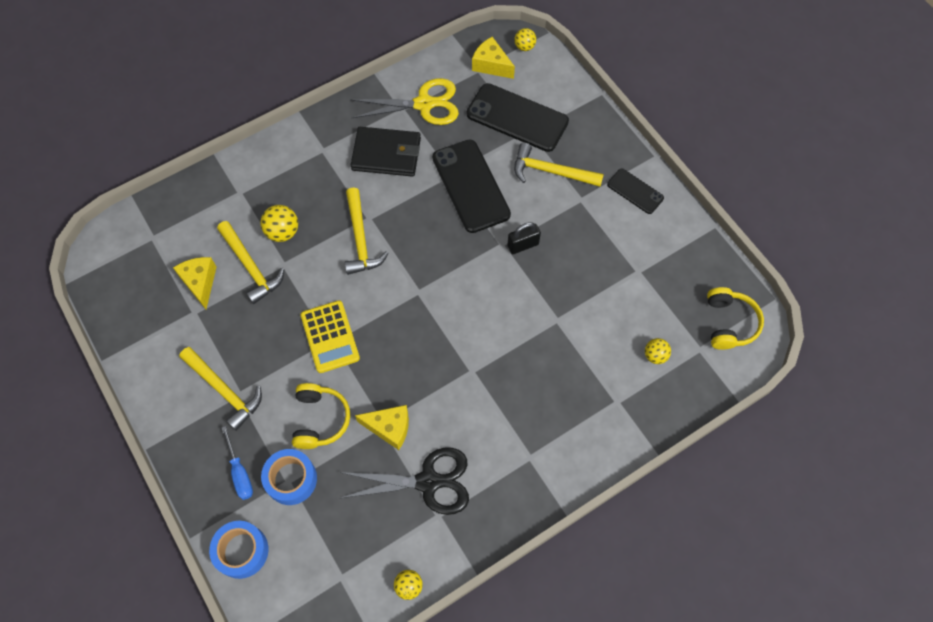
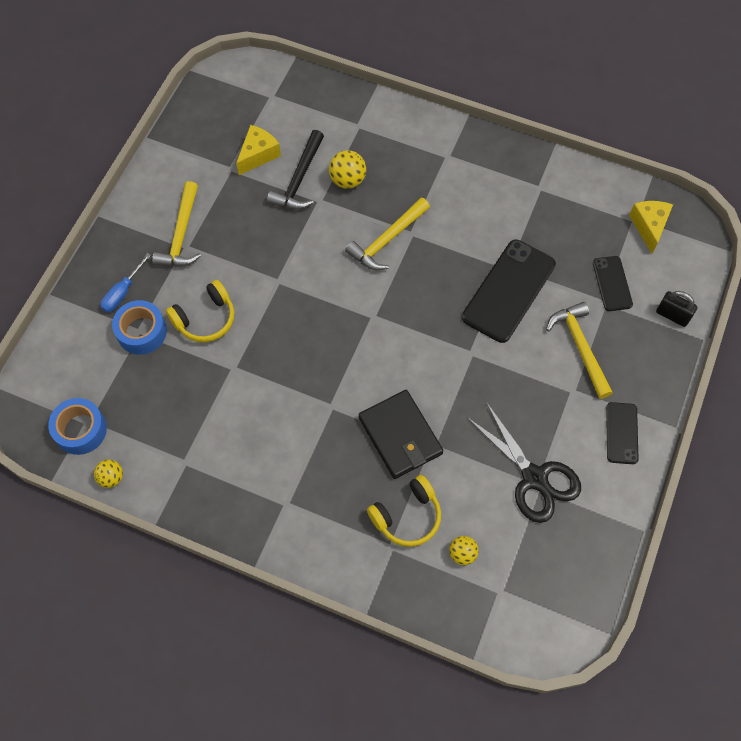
camera: 55 degrees right, 0 degrees up
blue tape [209,521,268,579] -> blue tape moved to [48,398,107,455]
yellow hammer [217,221,284,304] -> black hammer [267,130,324,210]
yellow calculator [301,300,360,373] -> none
black scissors [339,448,469,515] -> black scissors moved to [467,402,581,523]
yellow scissors [350,78,459,125] -> none
black wallet [351,127,421,177] -> black wallet moved to [358,390,443,479]
yellow cheese [355,405,409,450] -> none
black phone [467,83,569,152] -> black phone [593,256,633,311], size x0.54
black padlock [507,222,541,254] -> black padlock moved to [656,291,697,327]
yellow ball [514,28,536,51] -> none
yellow headphones [707,287,764,350] -> yellow headphones moved to [367,475,441,547]

